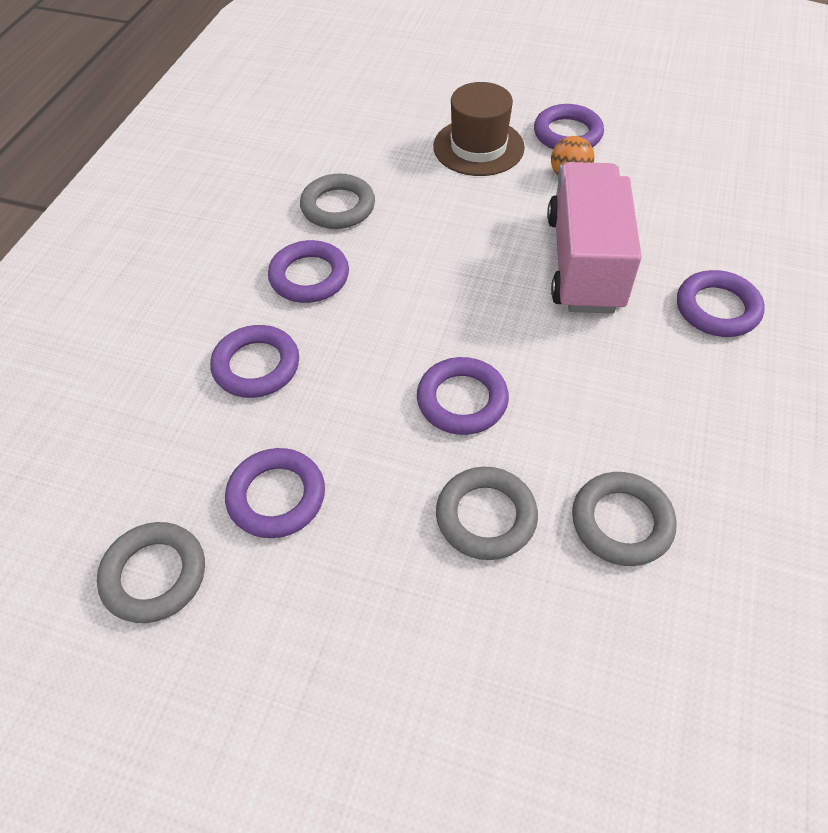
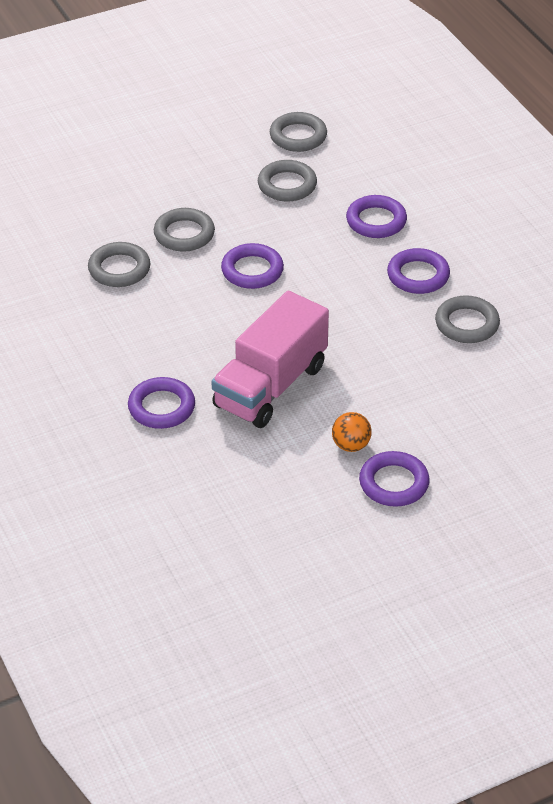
camera: 135 degrees right, 10 degrees down
purple ring [225,448,325,538] -> grey ring [258,160,317,202]
brown hat [433,82,525,176] -> none
pink truck [547,162,642,314] -> pink truck turned 75 degrees clockwise [211,291,329,428]

